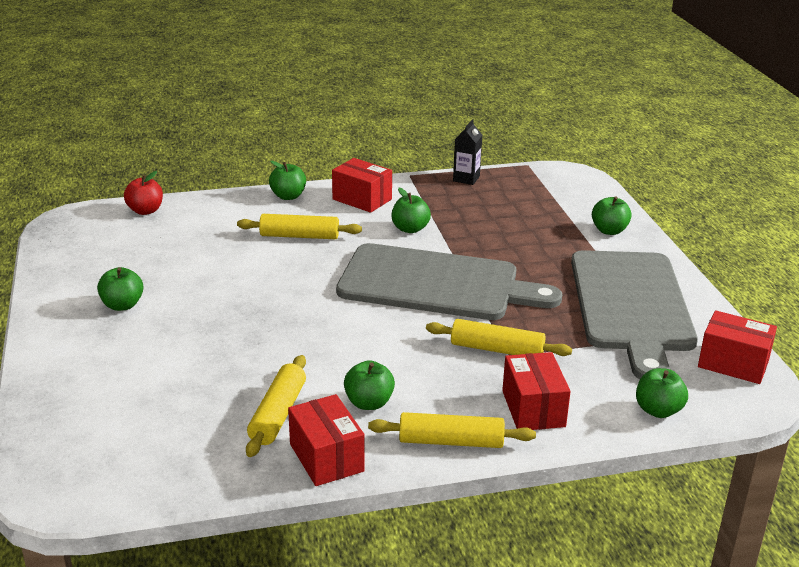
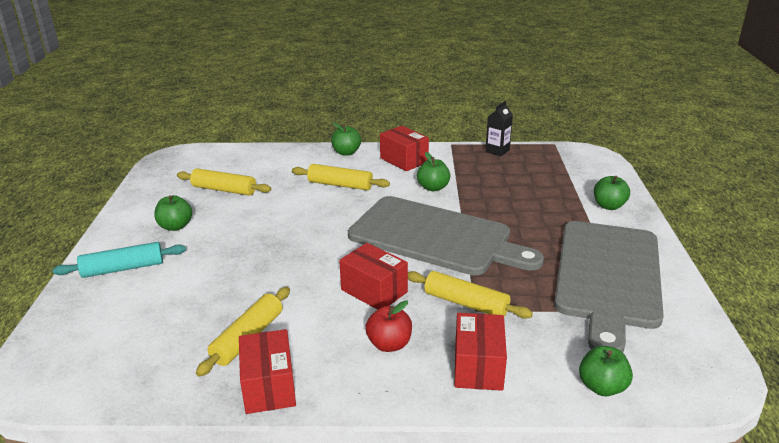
camera: 15 degrees right, 0 degrees up
red apple [124,171,163,215] -> red apple moved to [365,300,412,352]
green apple [344,360,395,410] -> none
yellow rolling pin [368,412,536,448] -> yellow rolling pin moved to [177,168,271,196]
red box [698,310,777,384] -> red box moved to [339,243,408,310]
none -> turquoise rolling pin [53,242,186,278]

